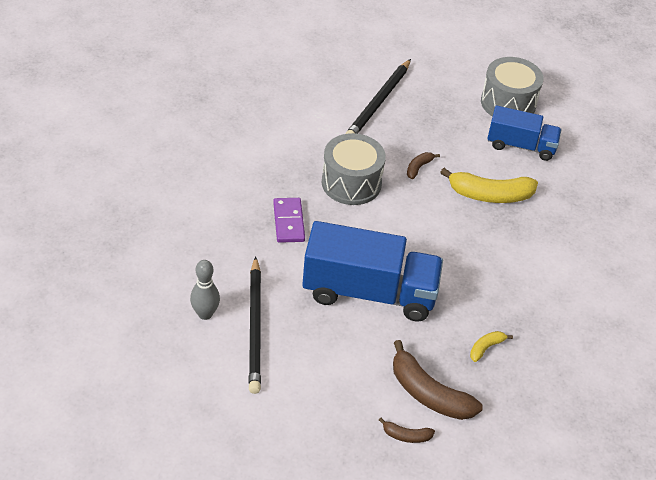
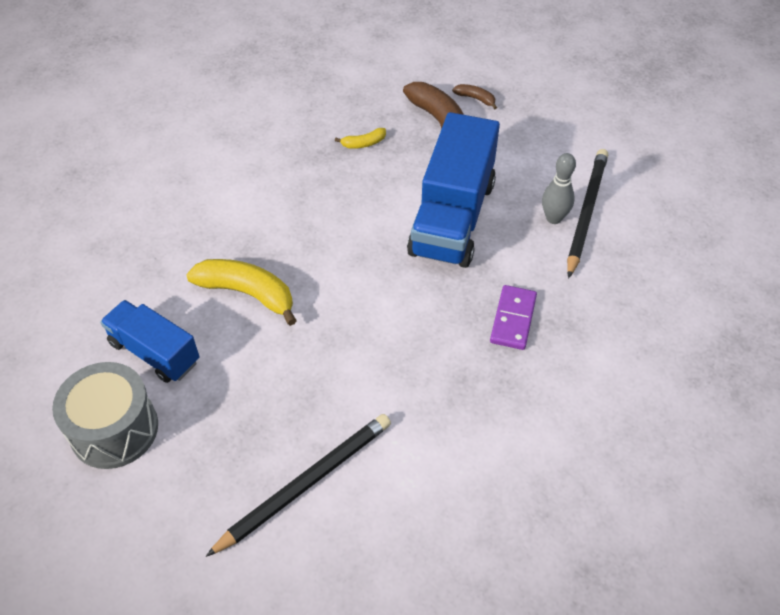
camera: 155 degrees left, 5 degrees up
grey bowling pin [190,260,220,320] -> grey bowling pin moved to [542,153,576,224]
blue truck [302,221,443,322] -> blue truck turned 105 degrees counterclockwise [407,112,500,268]
grey drum [322,133,386,205] -> none
brown banana [407,152,440,179] -> none

